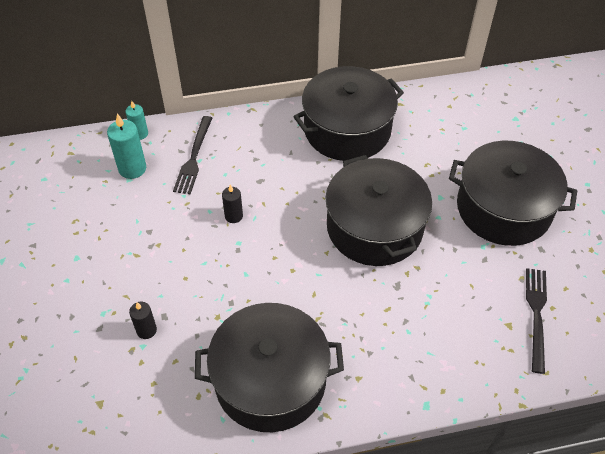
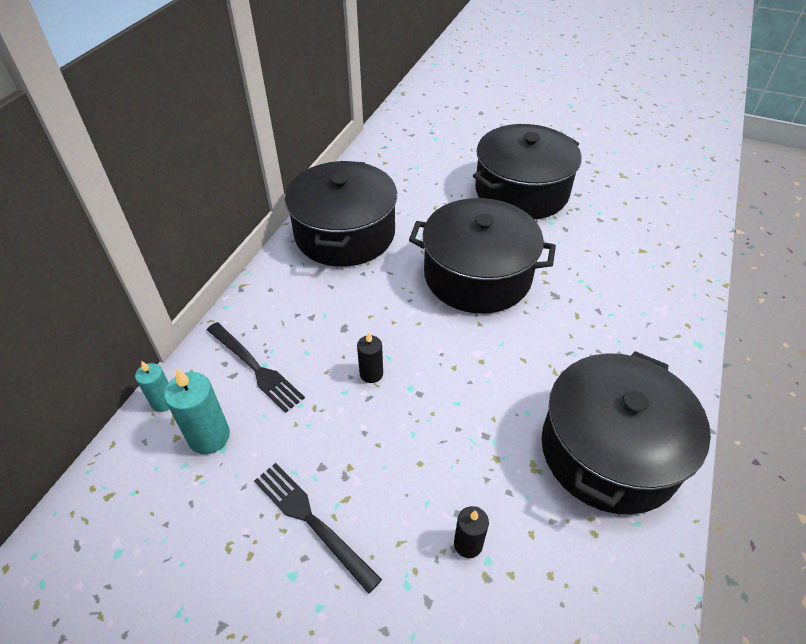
camera: 55 degrees left, 5 degrees down
black fork [526,268,547,374] -> black fork moved to [254,463,382,594]

